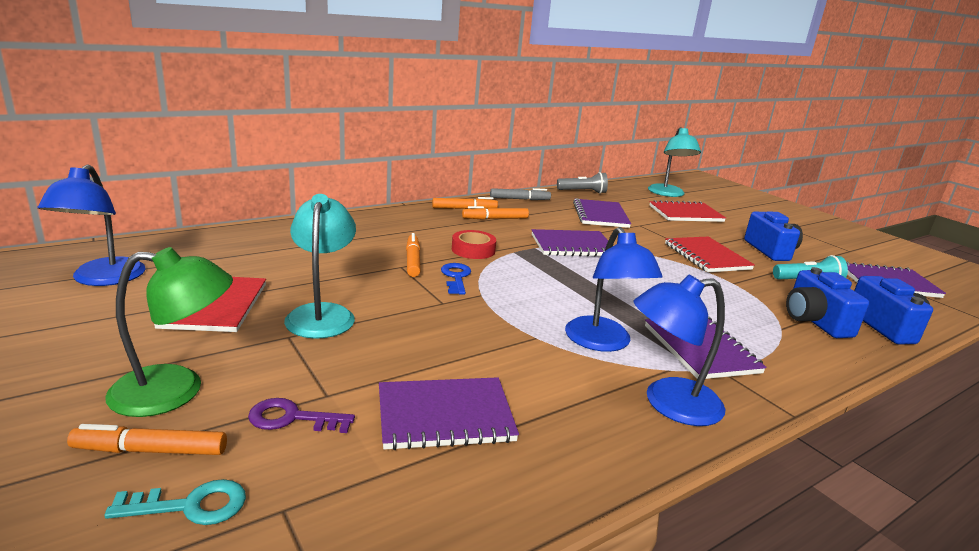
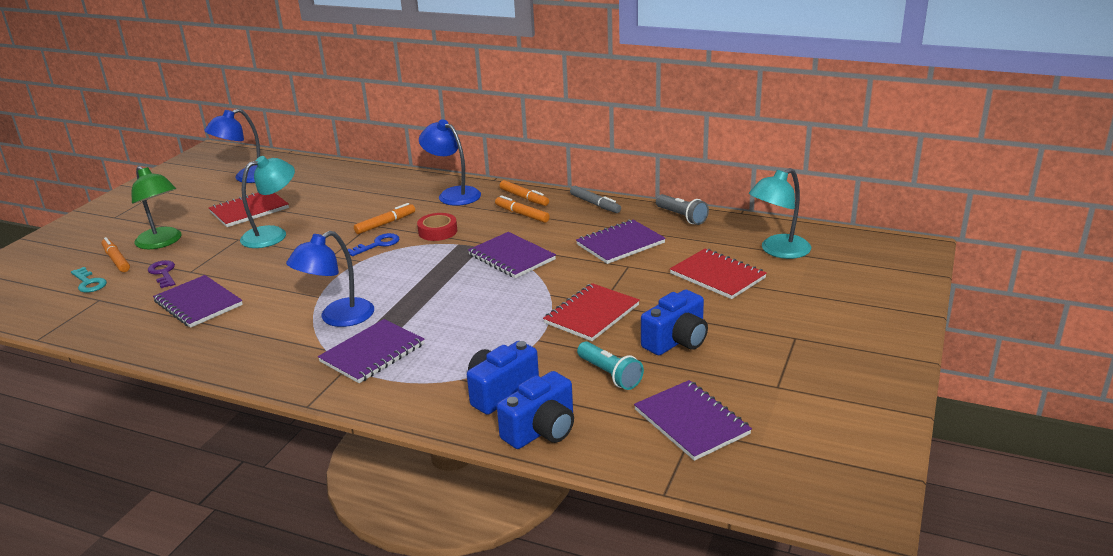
camera: 60 degrees right, 5 degrees up
blue lamp [633,274,725,426] -> blue lamp moved to [419,119,481,206]

